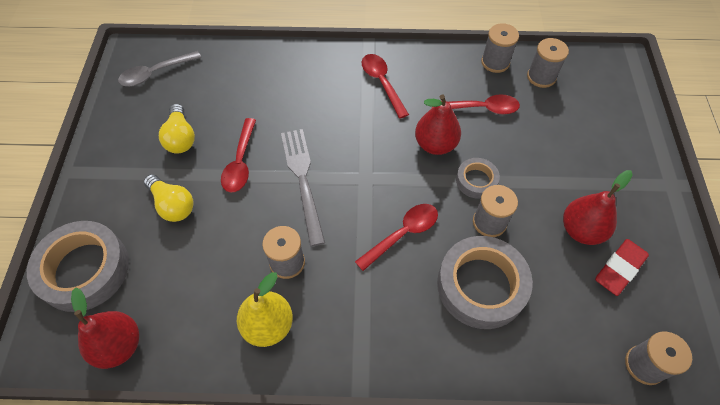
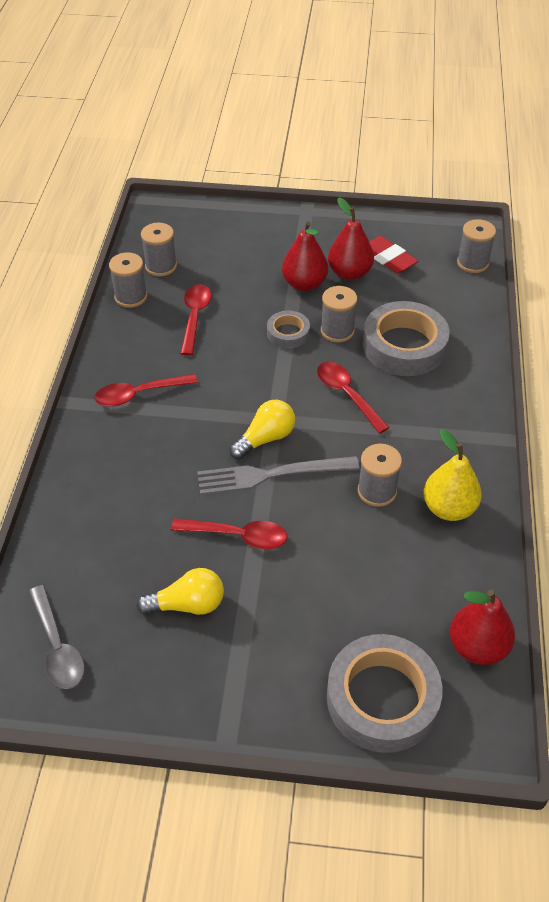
camera: 85 degrees left, 10 degrees down
yellow light bulb [144,174,194,222] -> yellow light bulb moved to [230,400,295,459]
red pear [415,95,461,155] -> red pear moved to [282,221,328,291]

